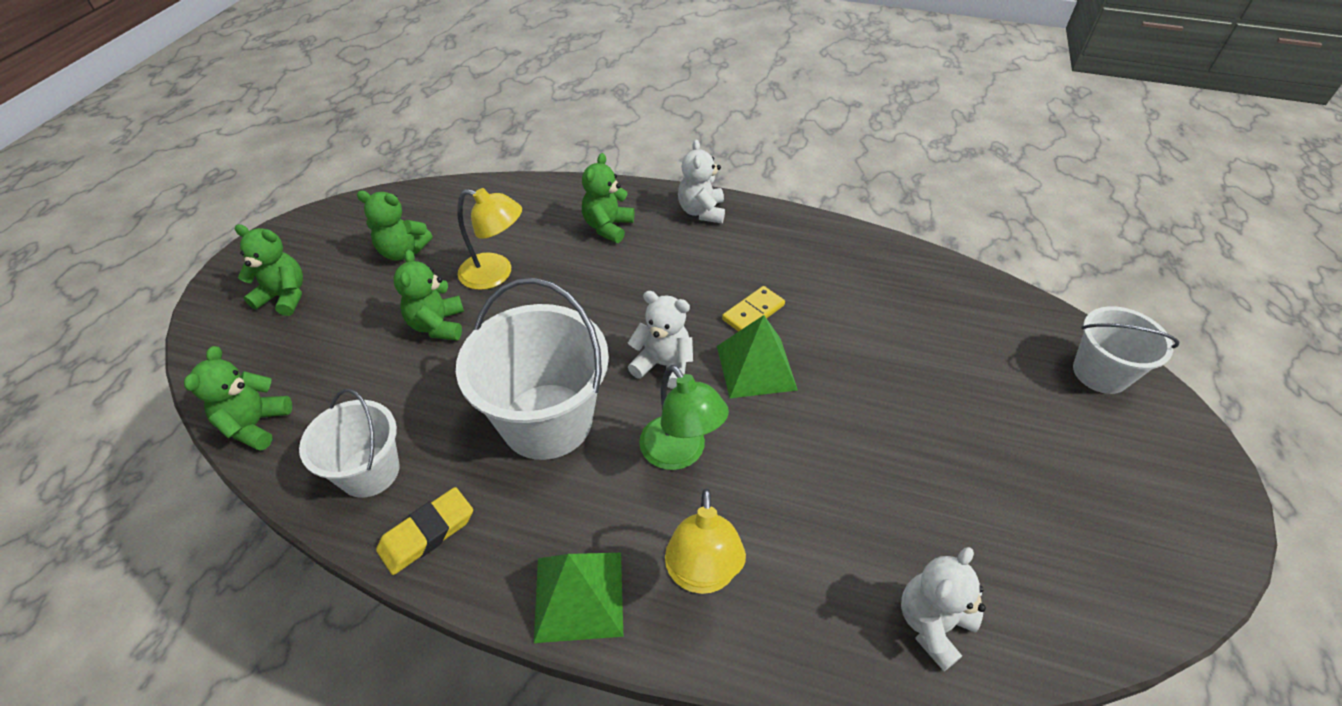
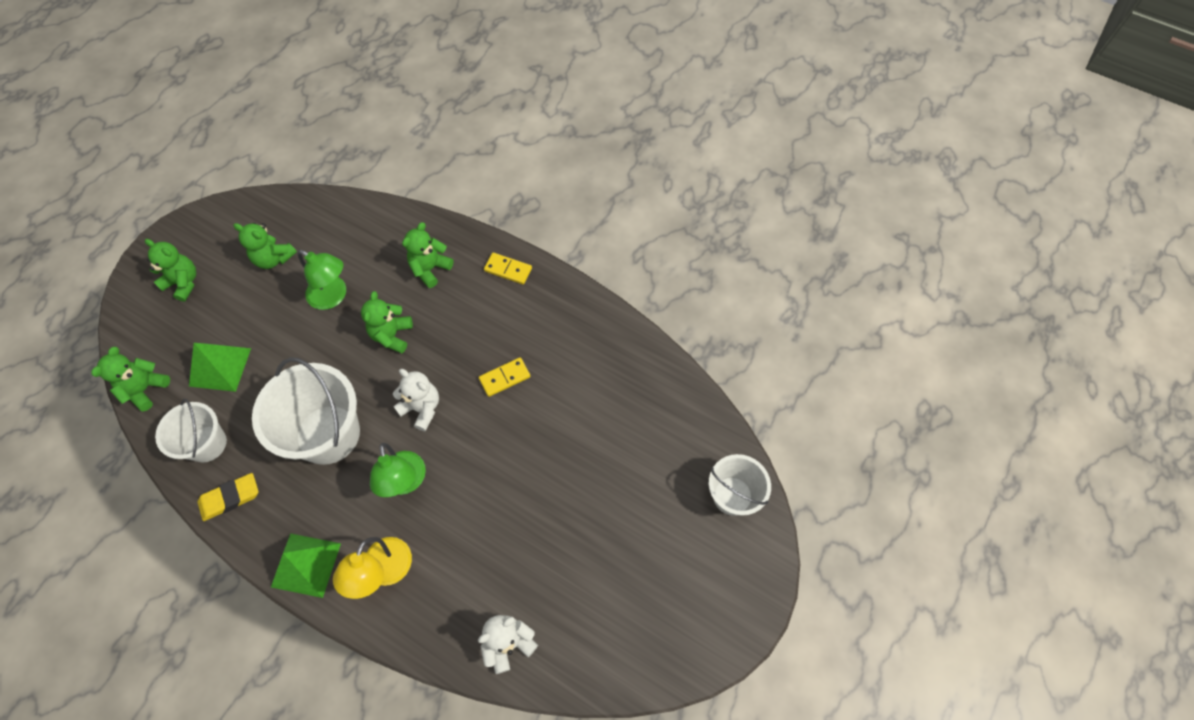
camera: 15 degrees right, 15 degrees up
green teddy bear [394,250,464,340] -> green teddy bear moved to [361,291,413,353]
yellow lamp [457,188,522,290] -> green lamp [298,250,346,310]
white teddy bear [678,140,725,223] -> yellow domino [484,253,532,284]
green pyramid [717,315,798,398] -> green pyramid moved to [189,343,251,392]

